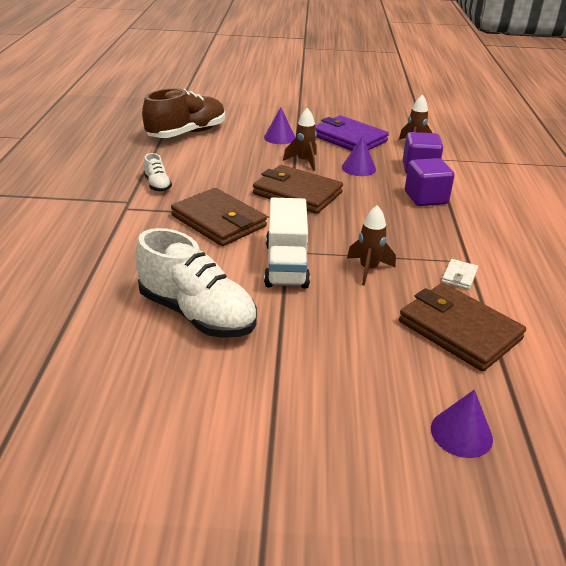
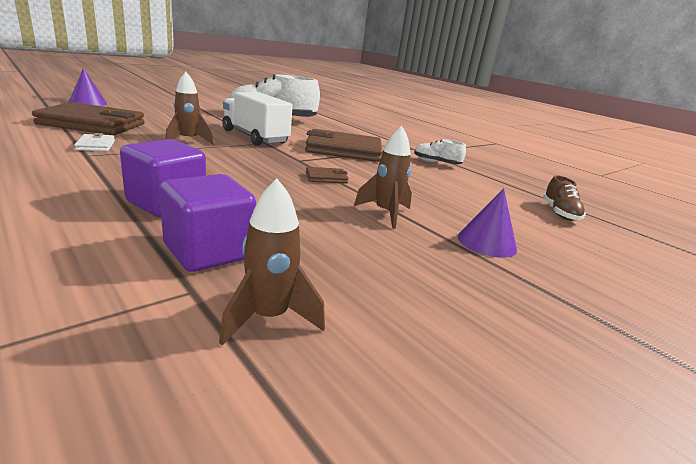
camera: 135 degrees right, 10 degrees down
brown shoe [142,88,225,138] -> brown shoe [543,175,586,221], size x0.47
brown wallet [253,165,343,214] -> brown wallet [306,167,348,184], size x0.43
purple wallet [315,115,389,151] -> none
purple cone [342,136,376,176] -> none

